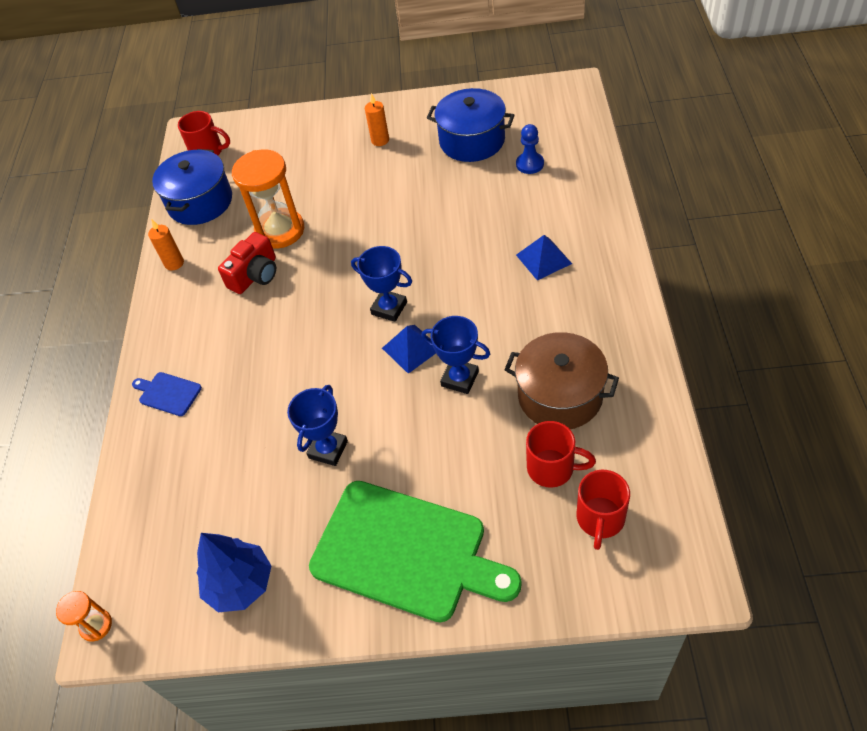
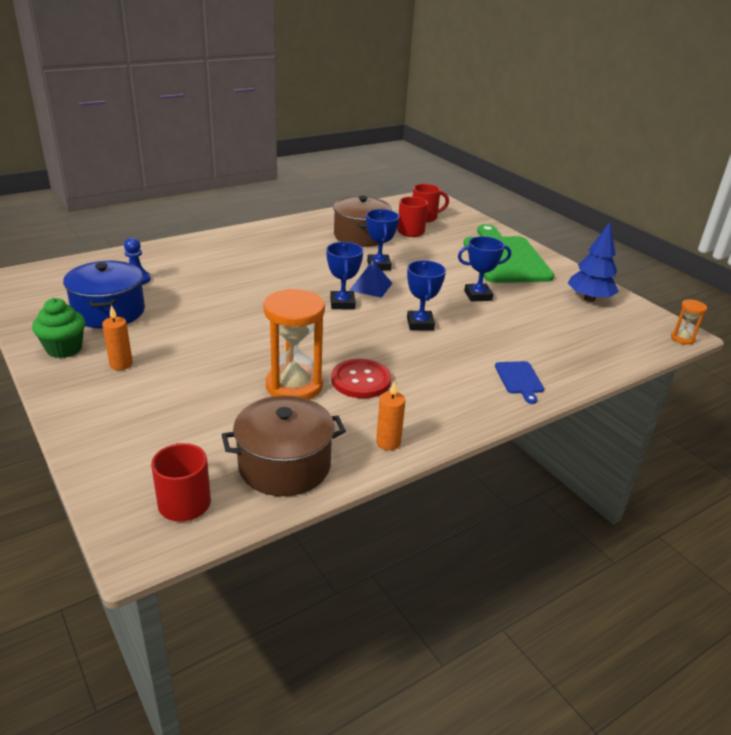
camera: 130 degrees left, 20 degrees down
blue pot [152,149,232,225] -> brown pot [222,396,346,496]
red camera [218,232,276,294] -> red button [331,359,391,398]
blue pyramid [516,235,572,280] -> none
none -> green cupcake [32,298,85,358]
none -> blue trophy [407,260,446,330]

